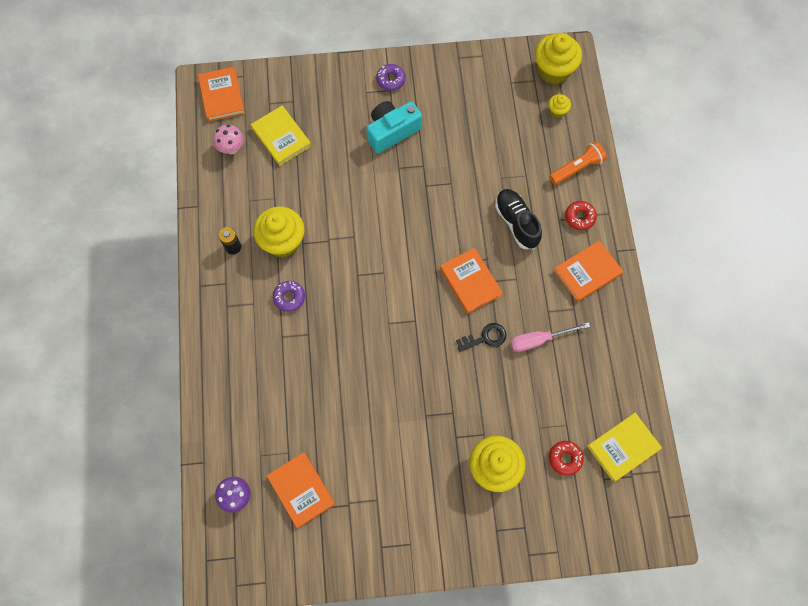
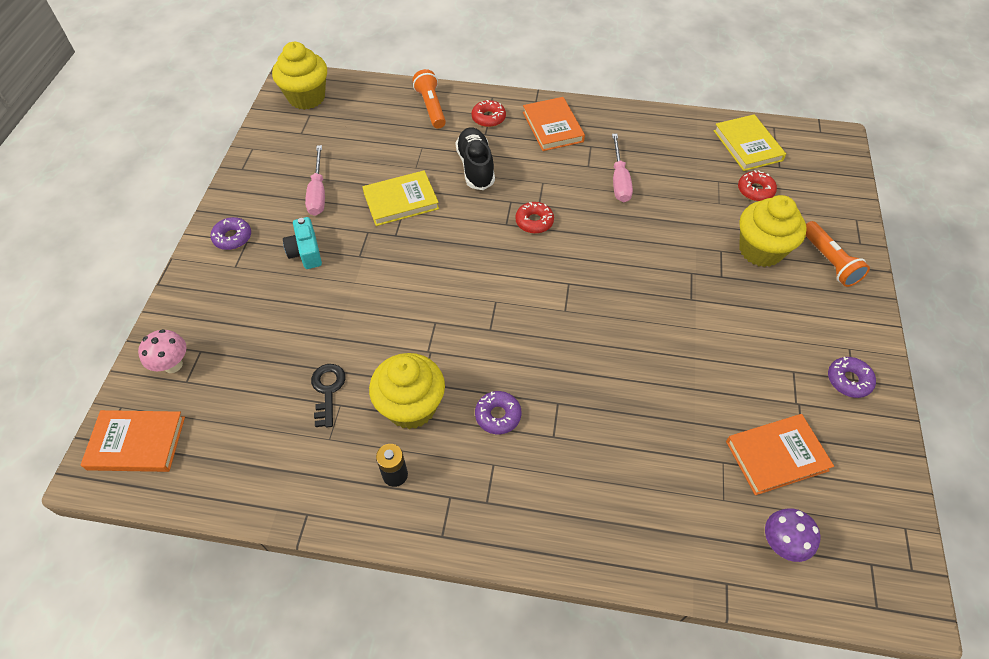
camera: 75 degrees left, 15 degrees down
pink mushroom [213,124,244,154] -> pink mushroom moved to [138,329,186,373]
yellow book [251,106,311,166] -> yellow book moved to [362,170,439,226]
turquoise camera [366,101,422,153] -> turquoise camera [283,217,322,269], size x0.66
orange book [440,248,503,314] -> red donut [515,202,554,234]
black key [456,323,506,352] -> black key moved to [311,364,346,428]
black shoe [495,189,542,249] -> black shoe turned 90 degrees clockwise [455,127,495,190]
yellow cupcake [549,94,571,118] -> none
none -> pink screwdriver [305,145,325,216]
none -> orange flashlight [806,221,870,287]
none -> purple donut [828,357,876,398]

